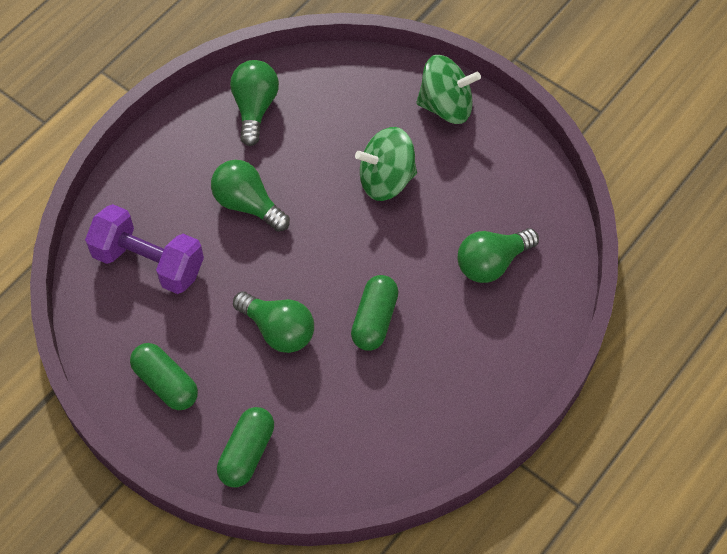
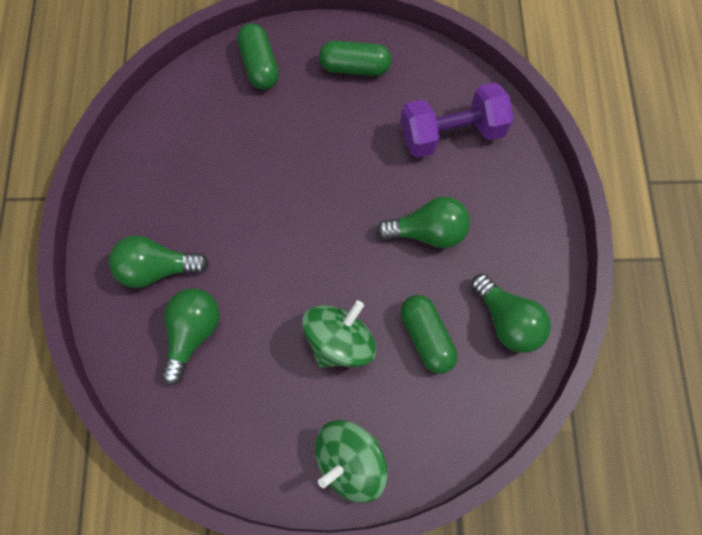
camera: 140 degrees right, 10 degrees up
green light bulb [233,291,314,353] -> green light bulb moved to [109,236,209,288]
green capsule [351,275,399,351] -> green capsule moved to [401,295,457,374]

